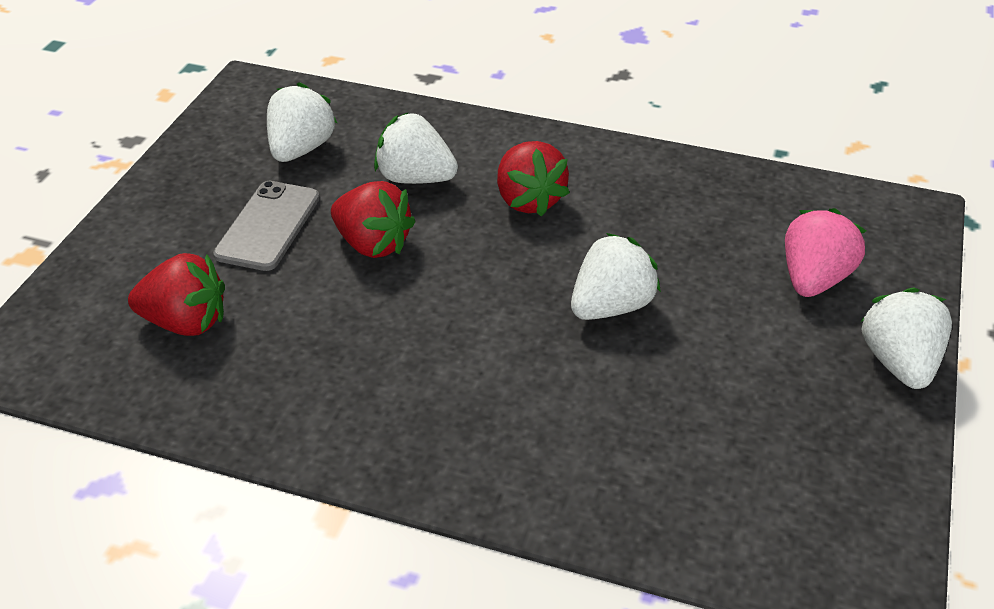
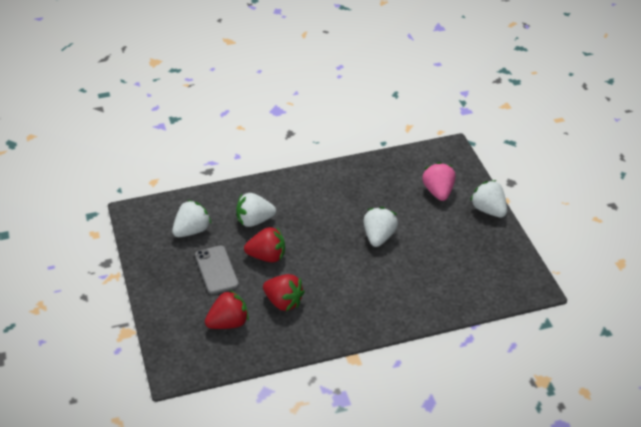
camera: 35 degrees left, 0 degrees up
white strawberry [267,82,337,162] -> white strawberry turned 60 degrees clockwise [172,200,211,237]
red strawberry [497,141,570,217] -> red strawberry moved to [263,274,305,311]

